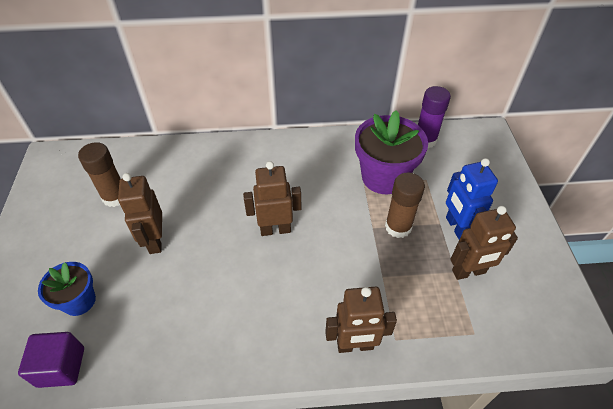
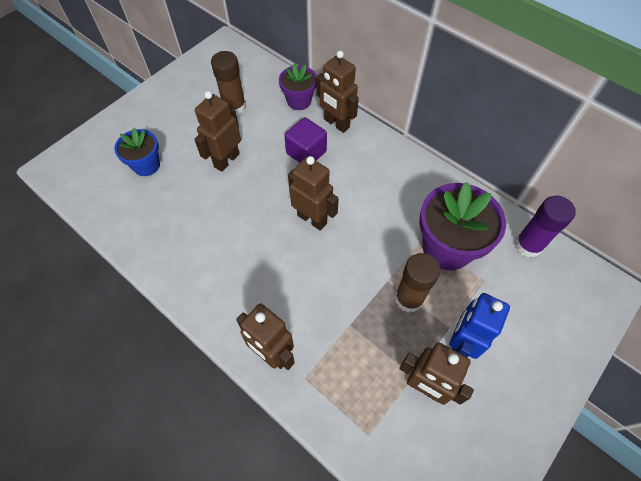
camera: 45 degrees right, 10 degrees up
purple cube [18,332,84,388] -> purple cube moved to [284,117,327,163]
none -> purple flower pot [279,63,317,110]
none -> brown robot [316,51,359,133]

